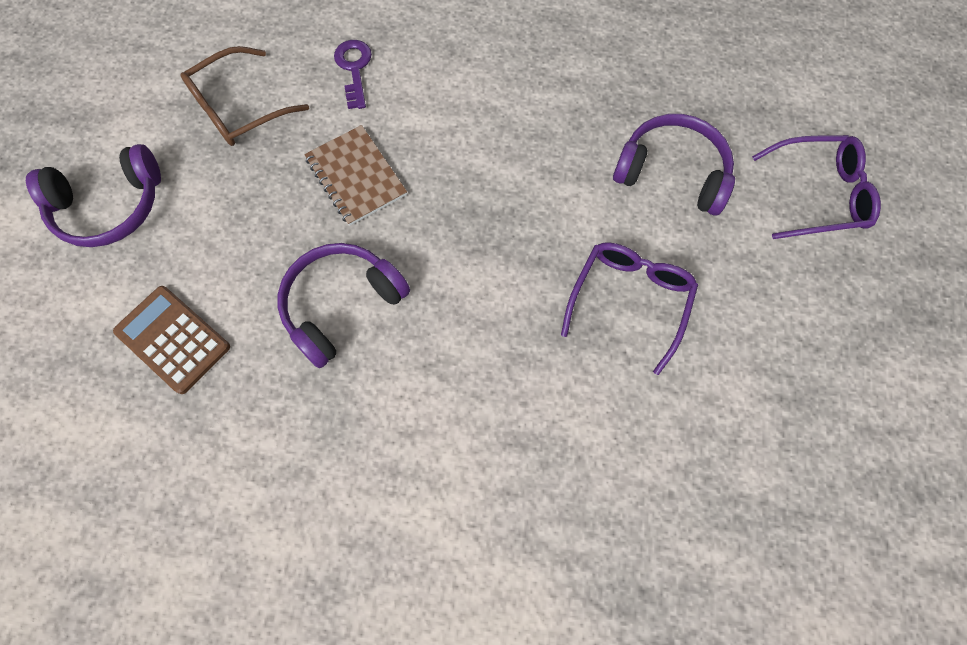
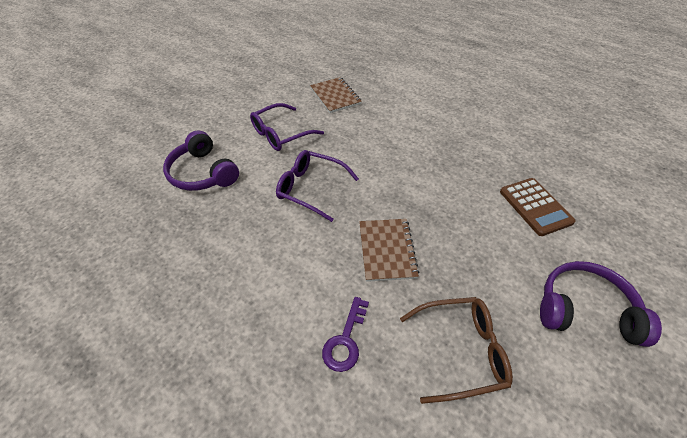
camera: 150 degrees left, 20 degrees down
purple headphones [278,243,410,368] -> none
purple glasses [752,135,881,239] -> purple glasses moved to [276,150,359,222]
none -> brown notebook [310,77,362,113]

